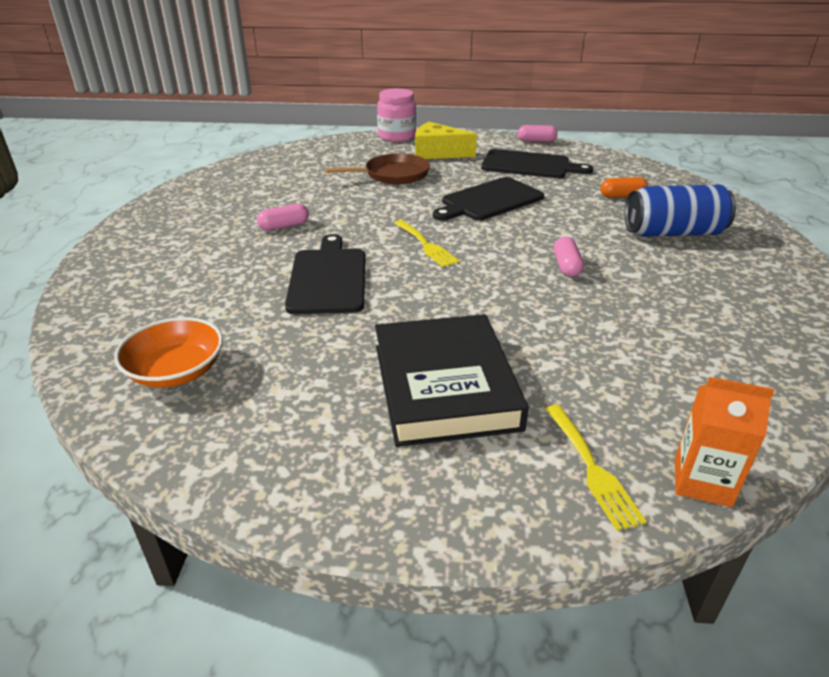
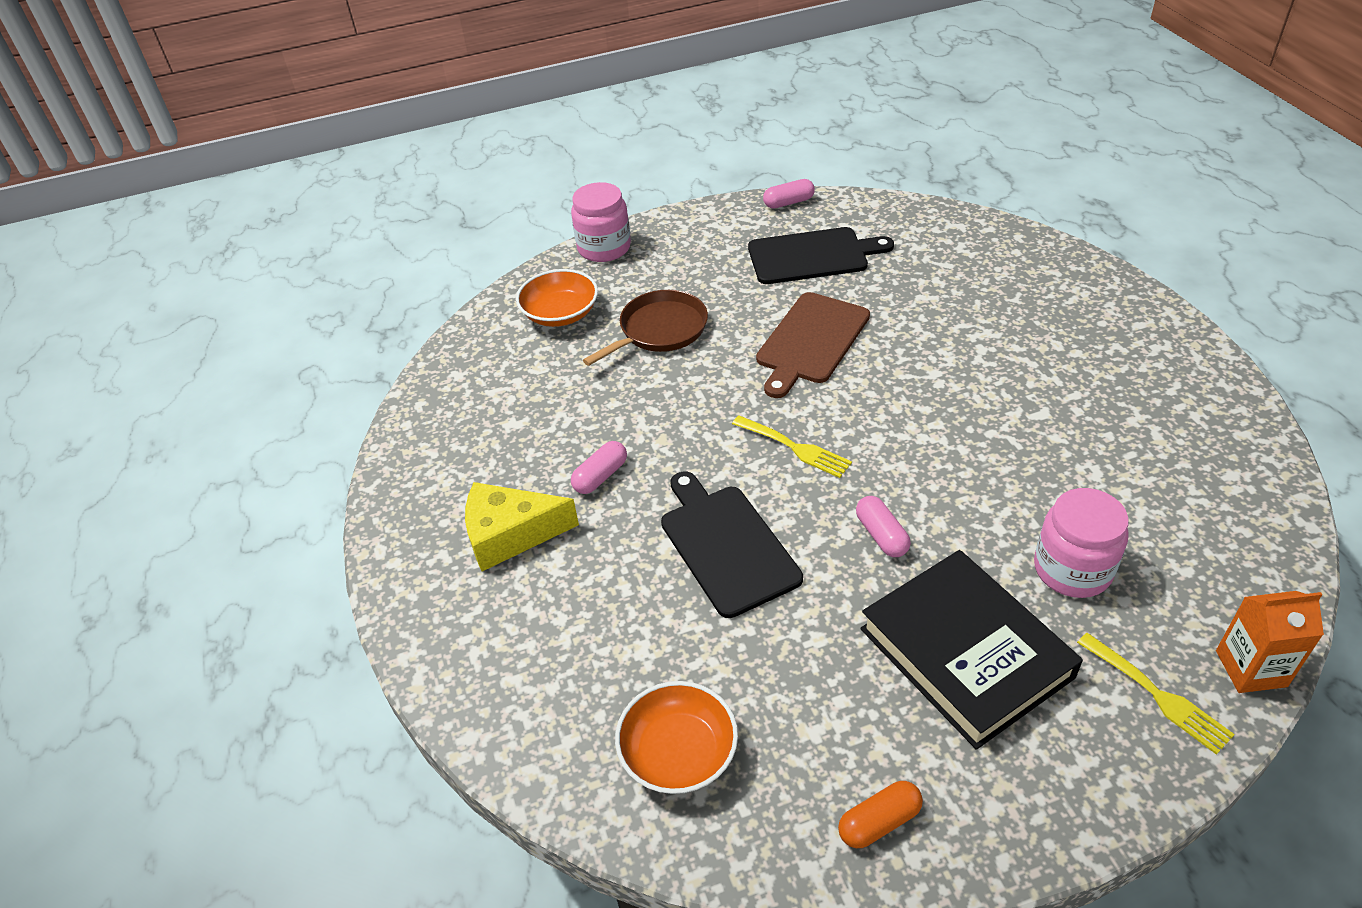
camera: 20 degrees left, 10 degrees up
yellow cheese [415,122,477,159] -> yellow cheese moved to [465,482,579,571]
black cutting board [433,177,544,221] -> brown cutting board [756,292,870,398]
pink capsule [554,237,584,277] -> pink capsule moved to [856,496,911,557]
orange capsule [600,177,648,198] -> orange capsule moved to [838,781,923,848]
blue can [624,185,736,237] -> none
none -> orange bowl [516,269,598,327]
none -> pink jar [1034,488,1129,598]

